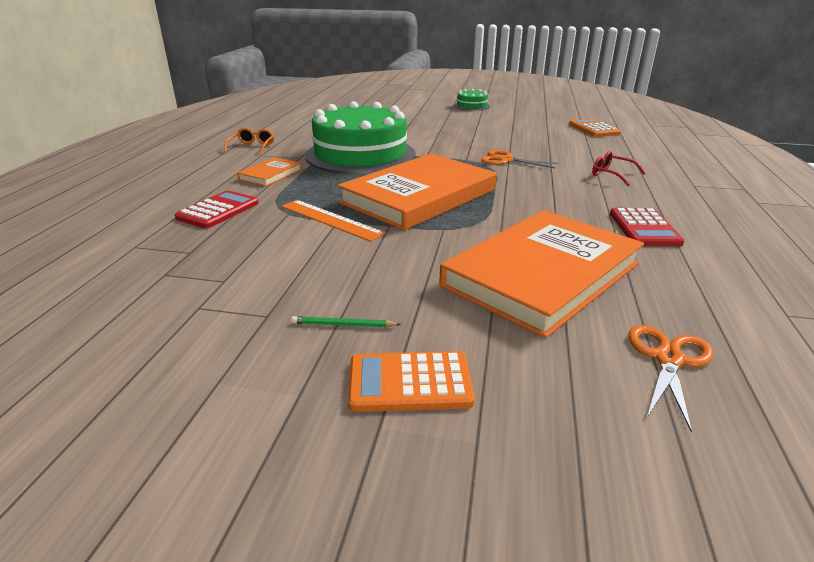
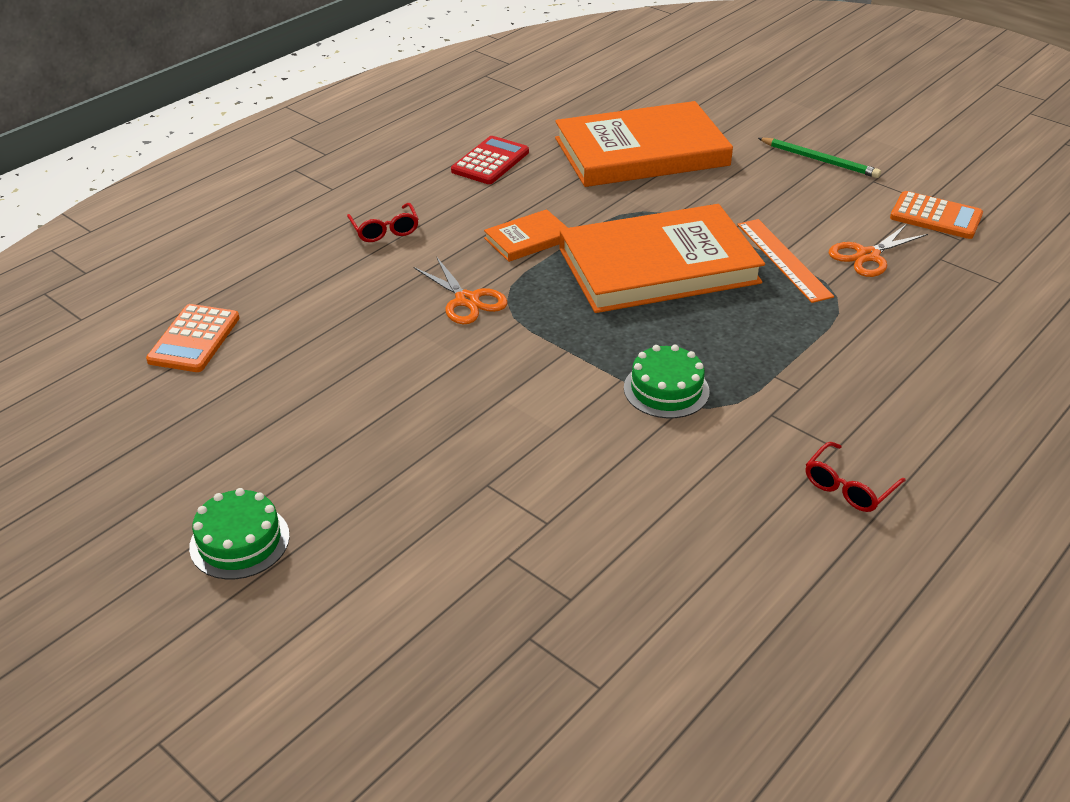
camera: 150 degrees left, 10 degrees up
red calculator [175,191,259,228] -> none
orange glasses [224,128,274,155] -> red glasses [806,442,906,512]
orange book [237,157,302,186] -> orange book moved to [484,209,568,262]
green pencil [291,316,401,327] -> green pencil [758,138,881,178], size x1.63
green cake [305,101,416,174] -> green cake [624,345,710,418], size x0.44
orange calculator [348,351,475,412] -> orange calculator moved to [890,191,983,239]
orange scissors [628,325,714,432] -> orange scissors moved to [829,224,928,277]

